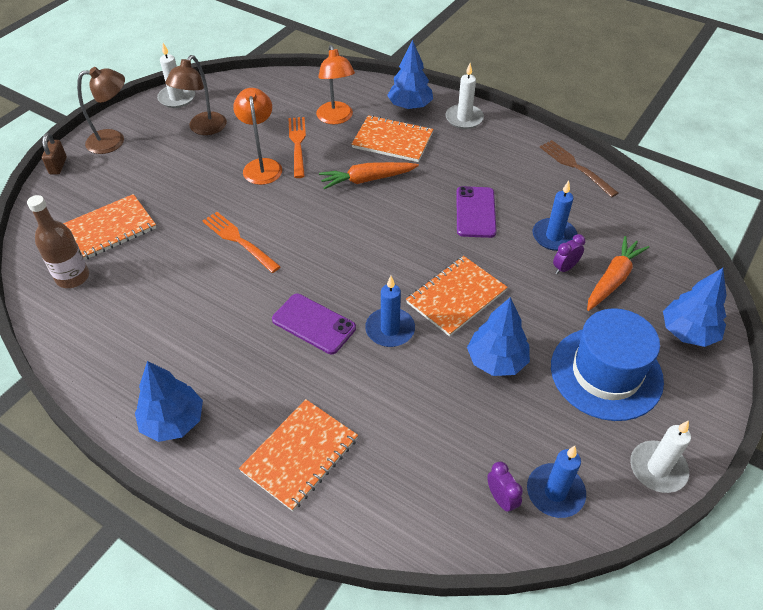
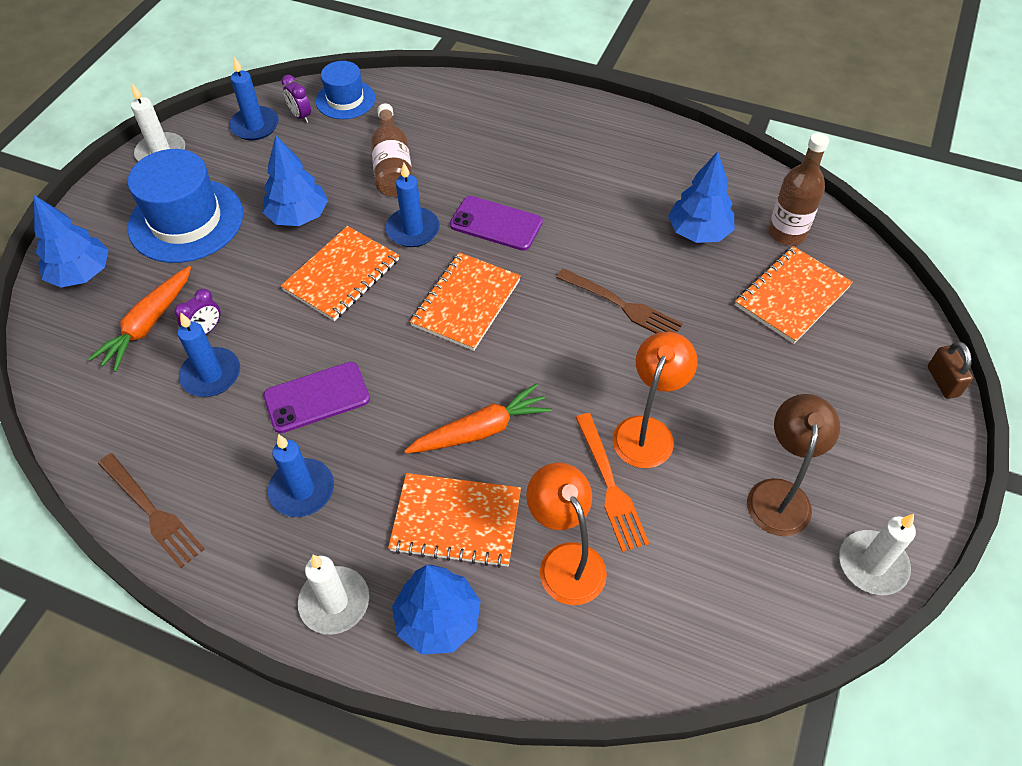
camera: 170 degrees right, 5 degrees up
brown lamp [77,67,125,154] -> none
blue tree [135,361,203,442] -> blue tree moved to [668,151,734,243]
orange fork [202,212,281,273] -> brown fork [556,268,683,333]
orange lamp [233,88,282,185] -> orange lamp turned 135 degrees counterclockwise [613,332,697,468]
orange notebook [239,399,358,511] -> orange notebook moved to [410,252,521,351]
purple phone [456,186,497,238] -> purple phone turned 75 degrees clockwise [263,362,370,433]
none -> blue candle [268,434,334,517]
none -> blue hat [316,61,375,119]
none -> brown bottle [371,103,412,197]

